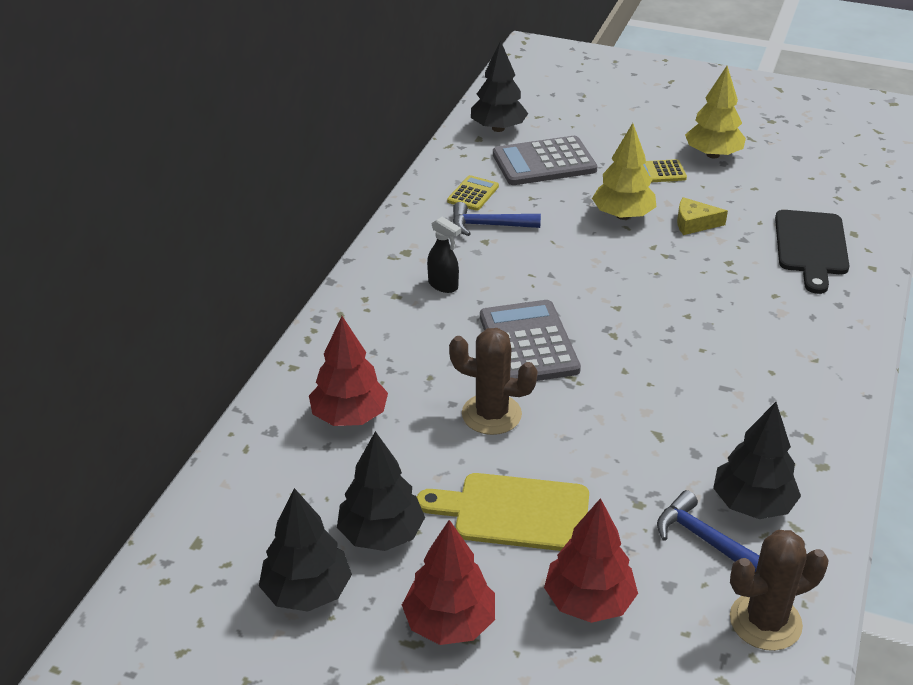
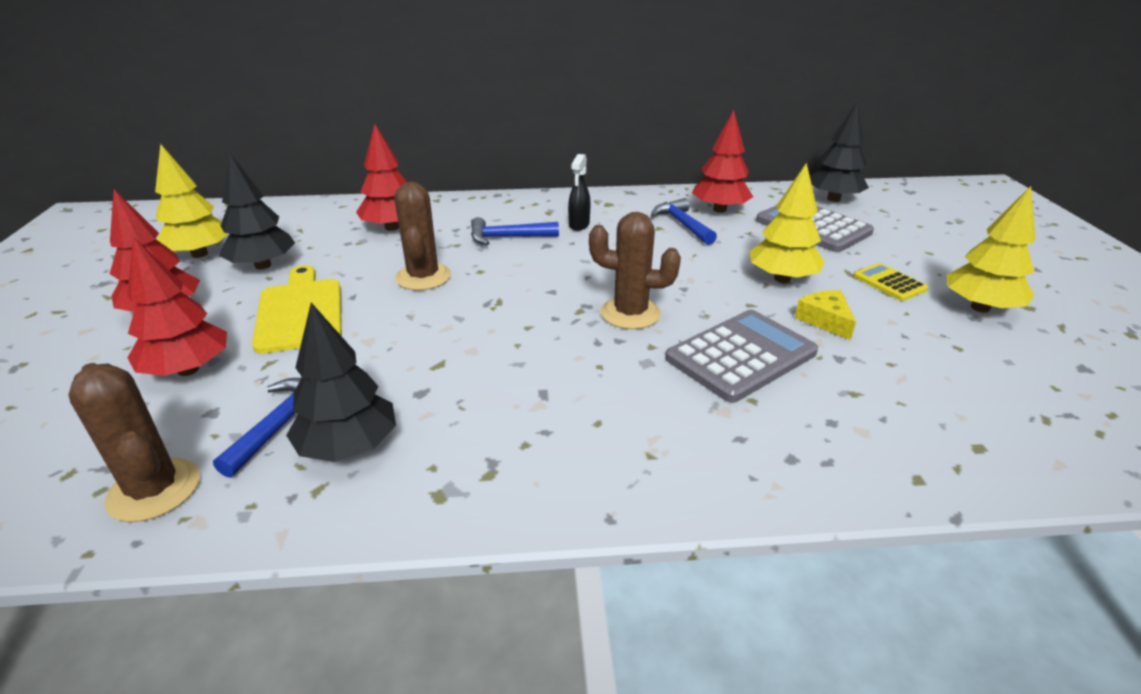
camera: 65 degrees right, 5 degrees down
black tree [259,488,352,612] -> yellow tree [155,144,229,258]
yellow calculator [447,175,499,211] -> red tree [692,110,753,213]
grey calculator [480,300,581,381] -> grey calculator moved to [665,310,818,403]
black cutting board [775,210,850,294] -> none
none -> blue hammer [471,217,559,245]
none -> brown cactus [589,212,681,329]

